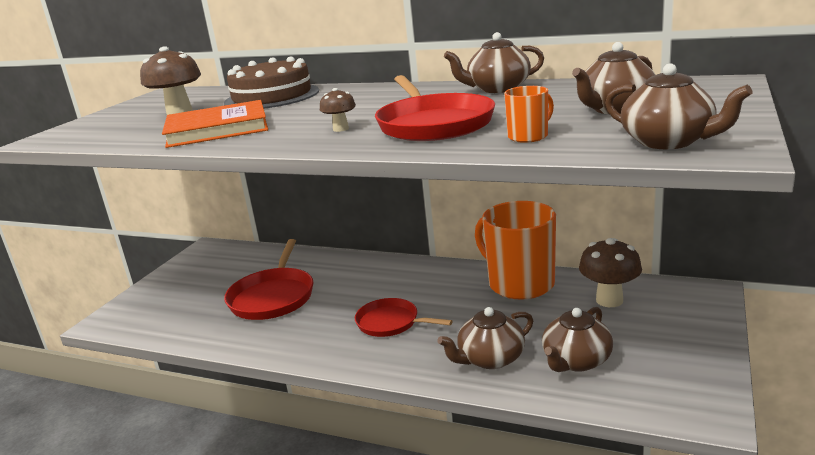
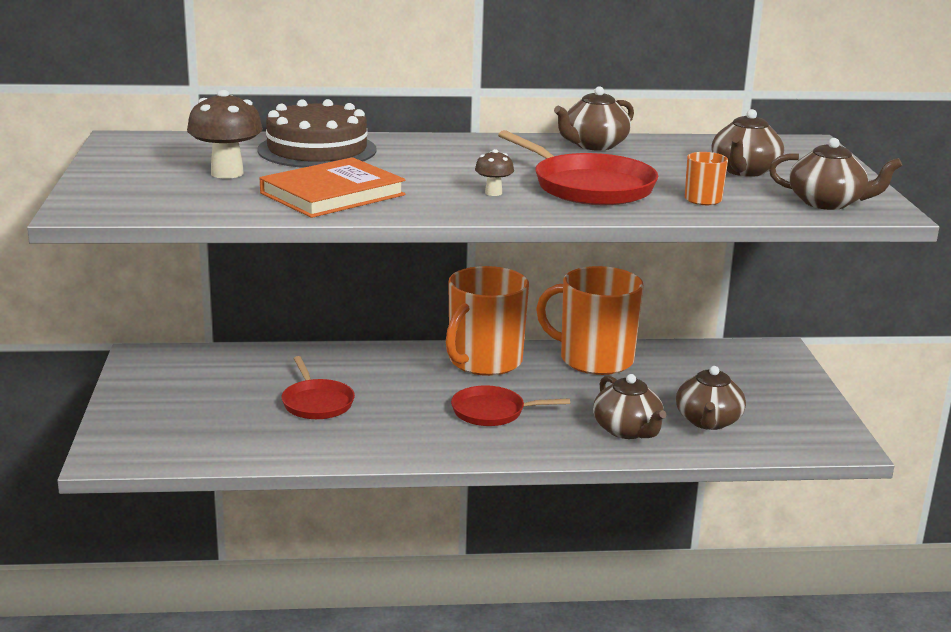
camera: 30 degrees left, 0 degrees up
red pan [224,239,313,320] -> red pan [282,356,355,419], size x0.65
brown teapot [437,307,533,369] -> brown teapot turned 60 degrees counterclockwise [593,374,666,439]
brown mushroom [579,238,642,307] -> none
none -> orange mug [446,266,529,376]

